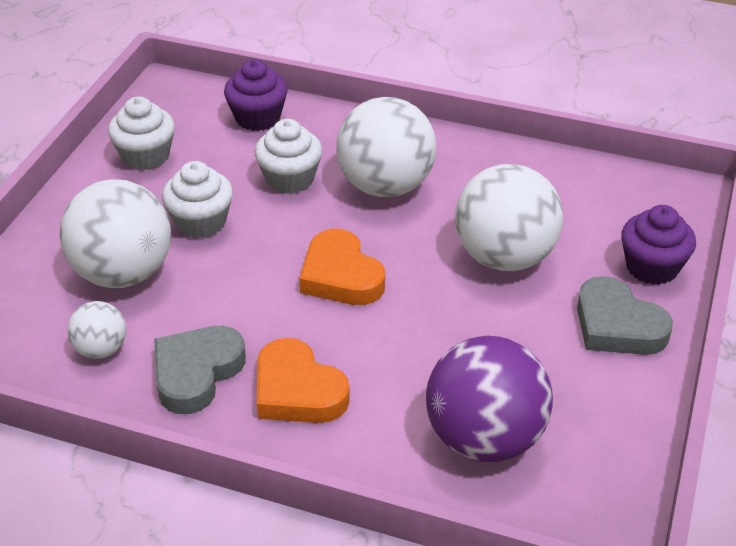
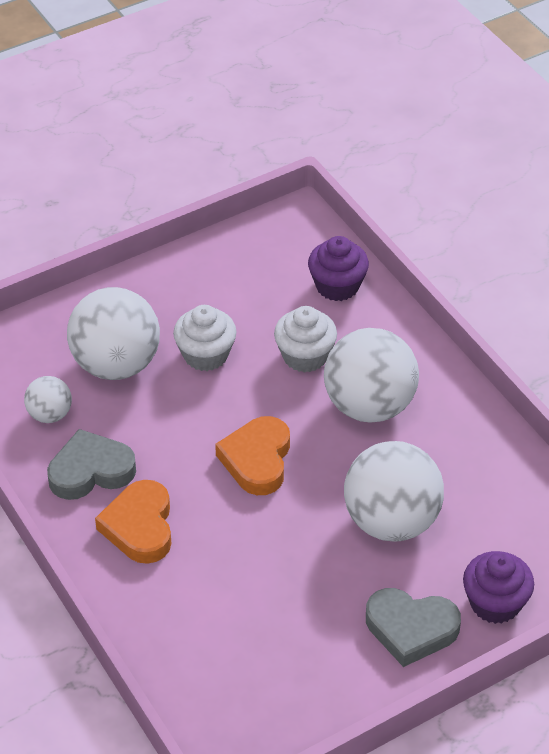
camera: 40 degrees right, 5 degrees up
white cupcake [108,97,175,170] -> none
purple ball [426,336,553,462] -> none
grey heart [577,276,673,355] -> grey heart turned 75 degrees counterclockwise [366,588,461,667]

